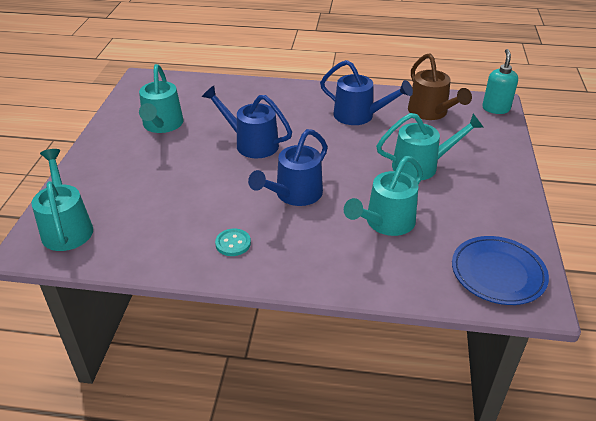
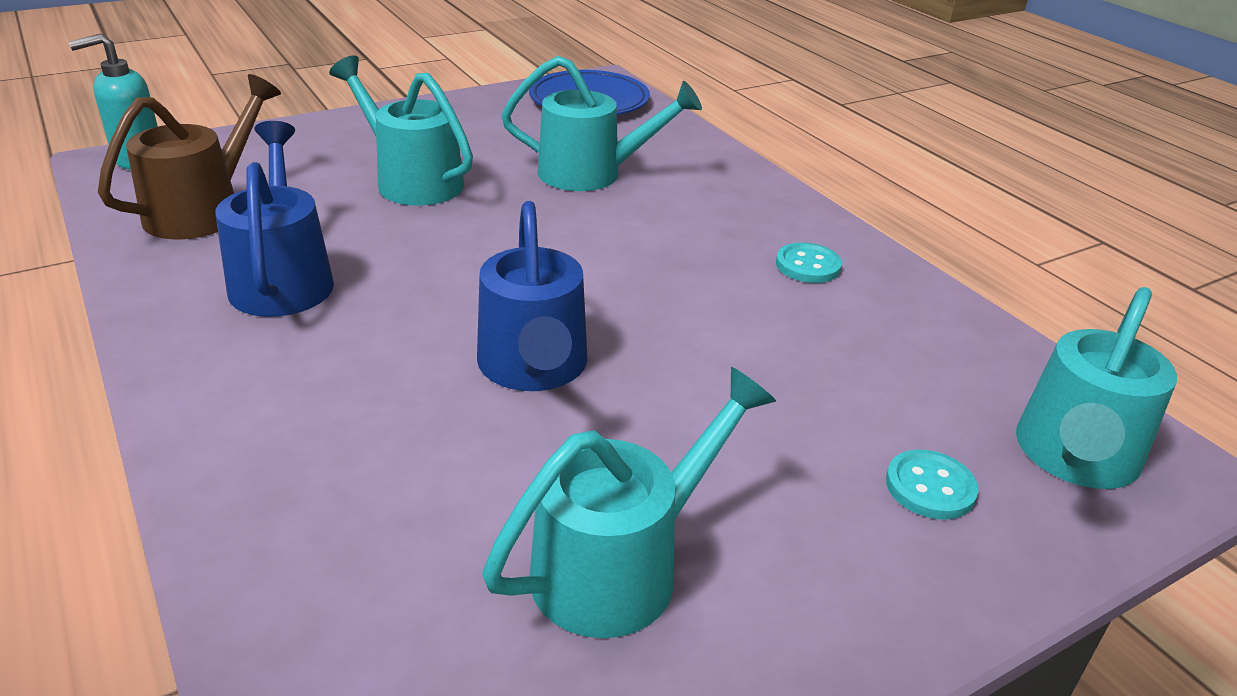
camera: 130 degrees left, 5 degrees down
blue watering can [248,129,328,206] -> none
none -> turquoise button [886,450,979,520]

